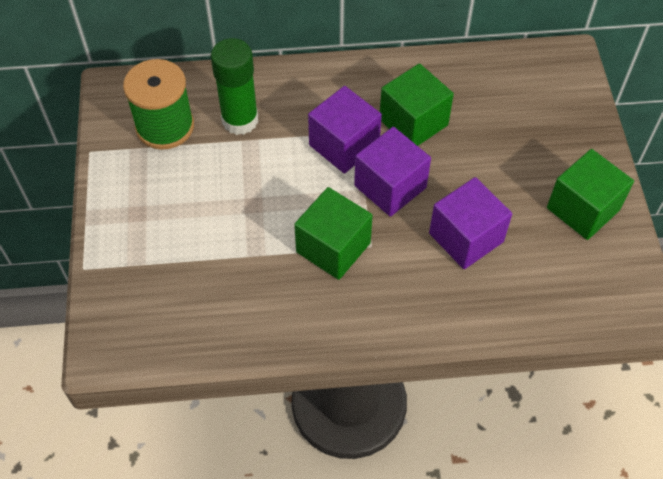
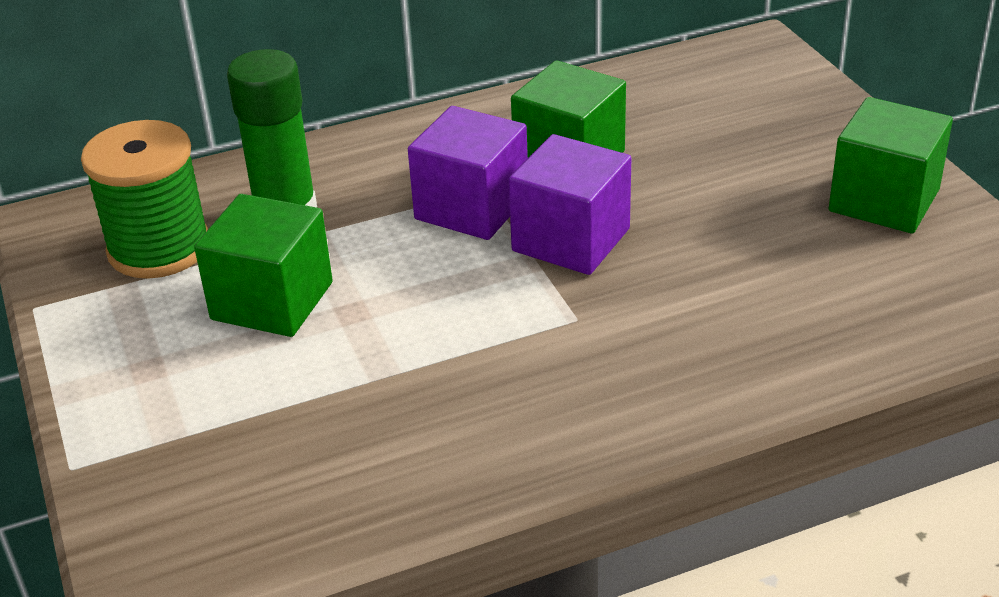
camera: 15 degrees left, 20 degrees down
green cube [294,187,373,280] -> green cube moved to [194,194,333,337]
purple cube [429,177,512,269] -> none

